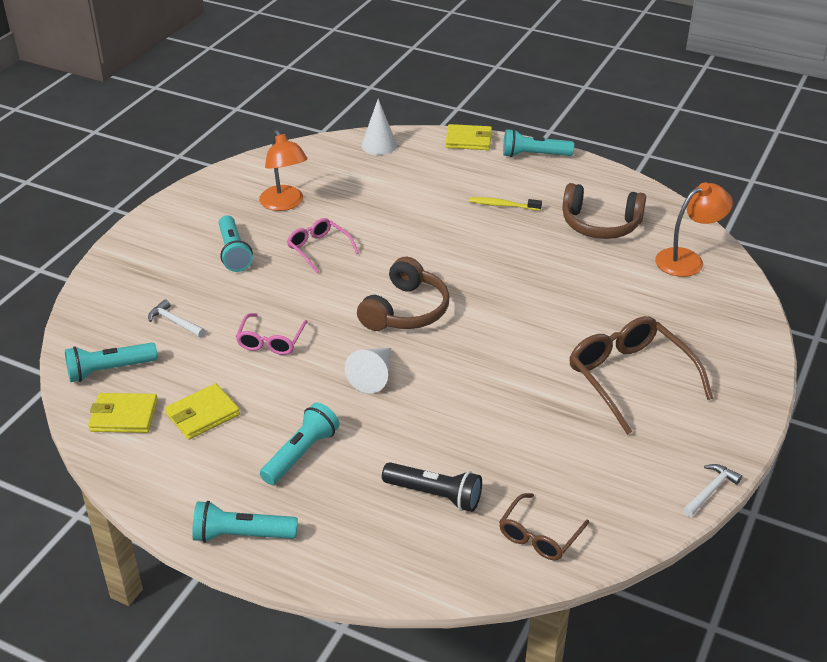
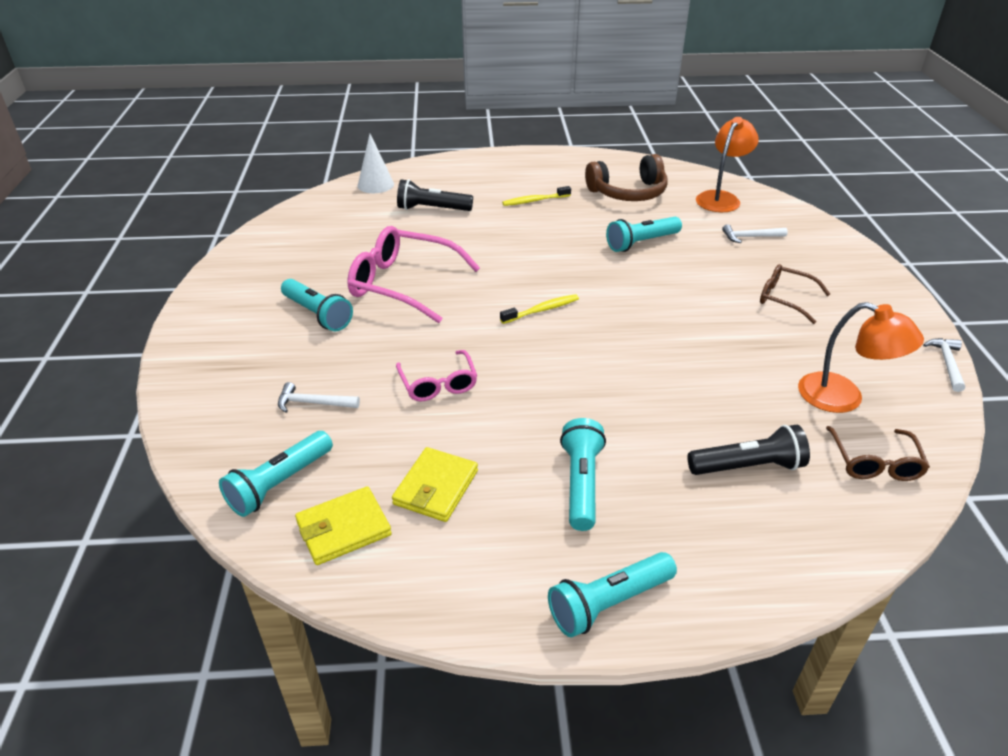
camera: 30 degrees left, 0 degrees up
orange lamp [259,130,308,211] -> orange lamp moved to [798,302,924,413]
pink glasses [287,218,359,273] -> pink glasses [347,226,480,323], size x1.76
white cone [345,348,391,393] -> none
brown headphones [357,257,449,331] -> yellow toothbrush [500,294,579,324]
yellow wallet [445,124,493,150] -> none
turquoise flashlight [503,129,574,157] -> turquoise flashlight moved to [606,217,682,252]
brown glasses [569,316,713,435] -> brown glasses [760,264,830,324], size x0.57
none -> black flashlight [397,179,473,211]
none -> white hammer [722,224,788,243]

